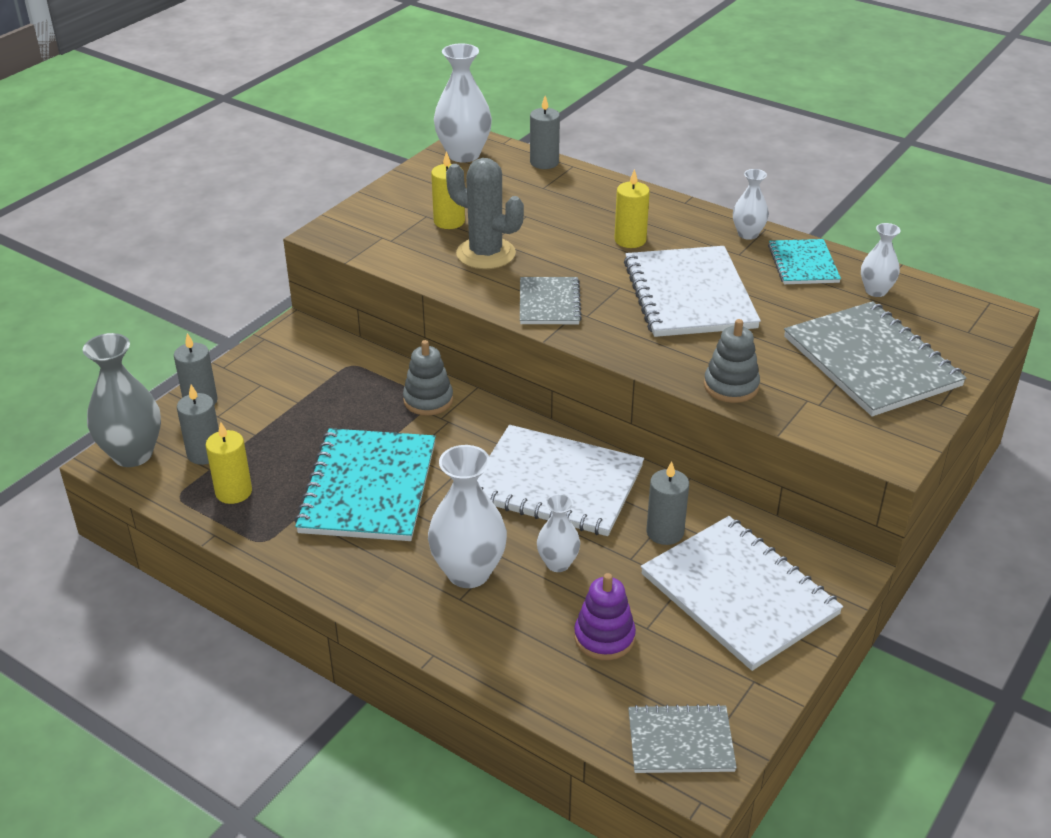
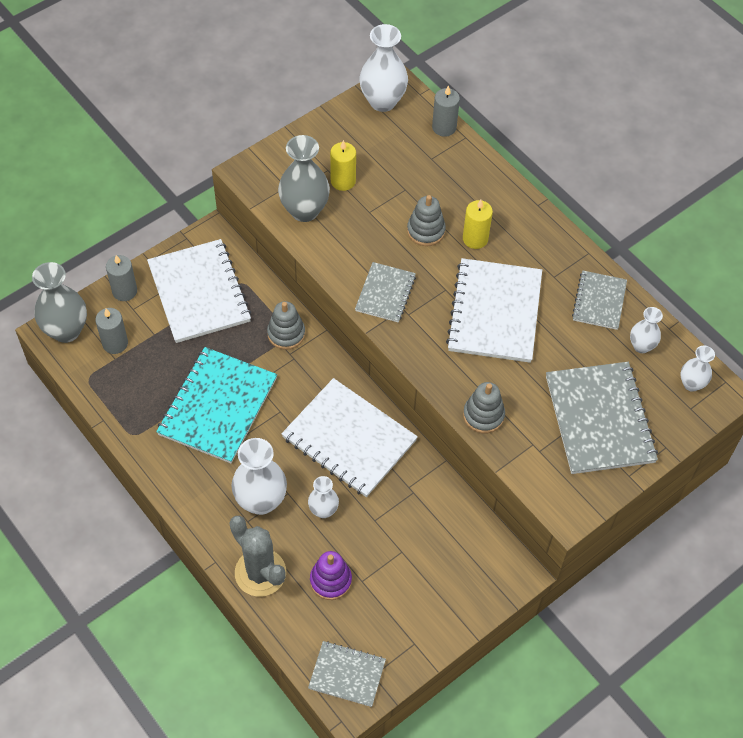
camera: 15 degrees right, 20 degrees up
yellow candle [206,422,252,504] -> none
grey cactus [446,158,524,269] -> grey cactus moved to [229,516,286,597]
white notebook [641,516,843,671] -> white notebook moved to [147,239,252,343]
grey candle [646,461,689,545] -> none
white vase [733,169,769,240] -> white vase moved to [680,345,715,392]
turquoise notebook [768,239,841,284] -> grey notebook [572,271,627,330]
none -> grey vase [278,135,330,222]
none -> grey stacking toy [407,195,446,246]

